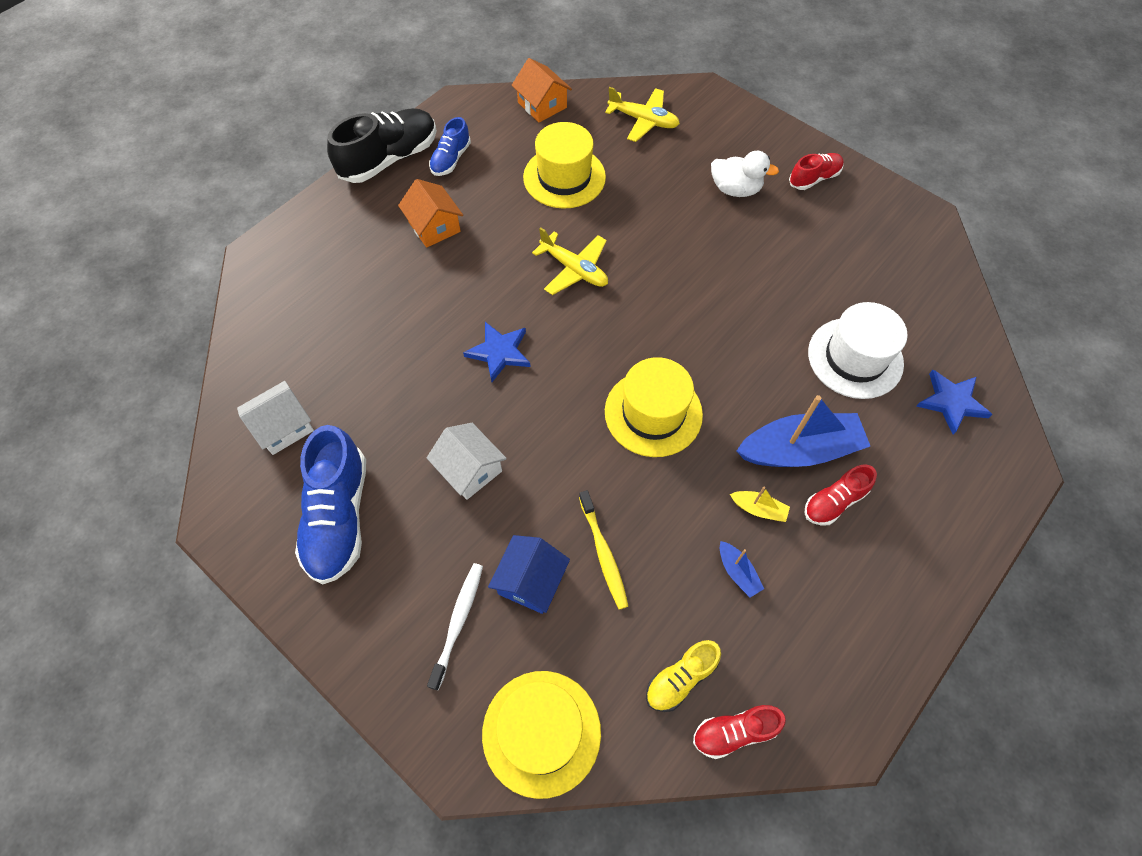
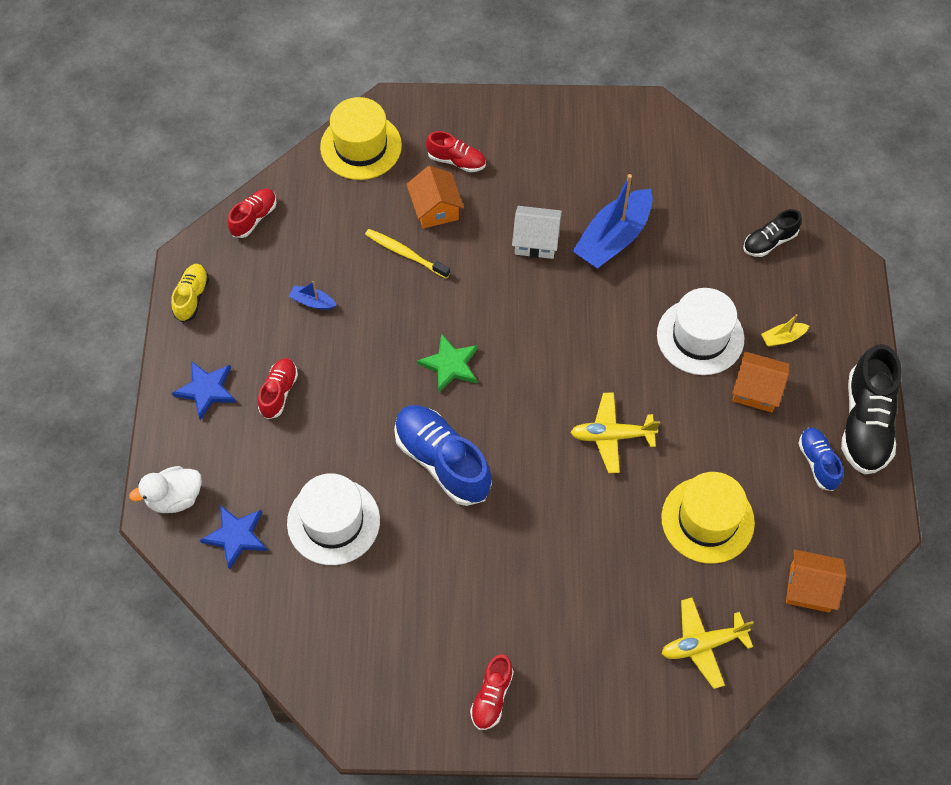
camera: 140 degrees right, 0 degrees up
white house [237,381,314,455] -> none
blue shoe [295,425,366,584] -> blue shoe moved to [394,405,492,506]
white toothbrush [427,563,483,690] -> red shoe [426,131,486,172]
blue star [463,322,531,382] -> blue star moved to [172,361,236,420]
blue house [488,535,570,614] -> orange house [406,166,464,229]
yellow hat [605,357,703,457] -> green star [417,333,478,392]
yellow shoe [646,640,721,712] -> yellow shoe moved to [171,264,209,322]
white duck [711,150,779,197] -> white duck moved to [129,466,202,513]
yellow boat [730,487,790,522] -> yellow boat moved to [761,314,809,347]
blue boat [737,395,870,467] -> blue boat moved to [573,174,653,269]
none -> white hat [657,288,744,375]
none -> black shoe [743,209,802,257]

